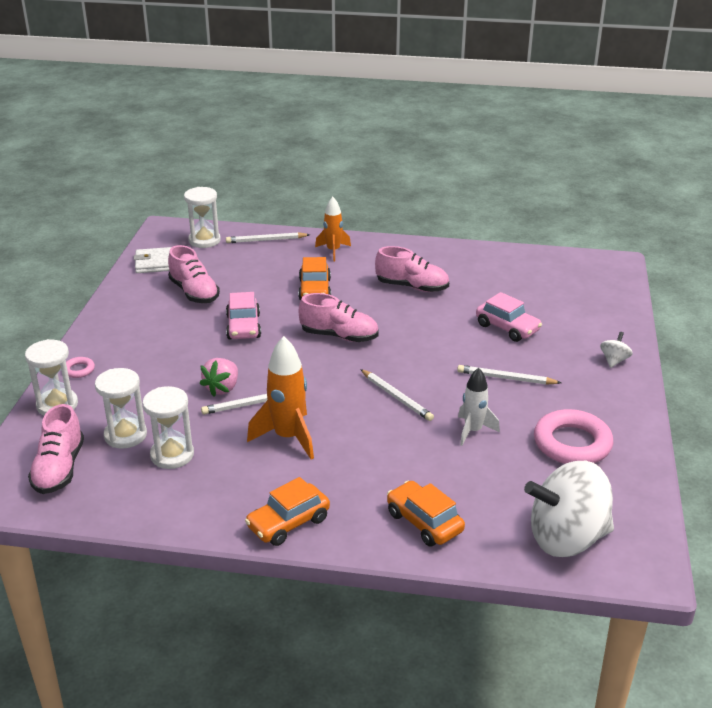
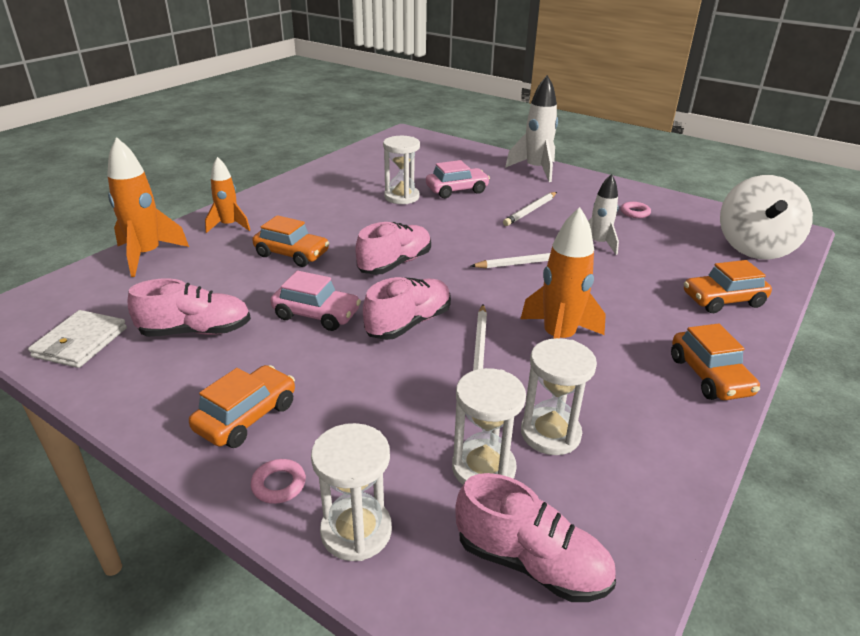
camera: 65 degrees left, 0 degrees up
white hourglass [184,187,221,248] -> white hourglass moved to [383,136,420,204]
pink strawberry [199,358,238,397] -> none
white pencil [226,232,310,243] -> orange rocket [107,137,189,277]
pink shoe [375,246,449,292] -> pink shoe moved to [363,277,451,340]
pink ring [534,409,613,464] -> pink ring [621,202,651,218], size x0.44
white spinning top [600,332,633,368] -> white rocket [505,75,558,182]
none -> orange car [189,365,295,448]

